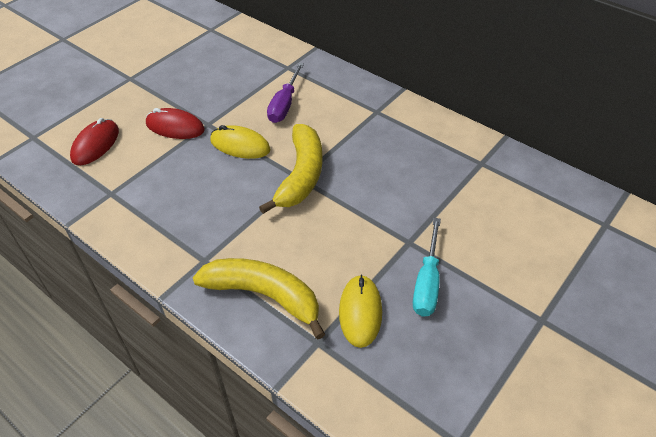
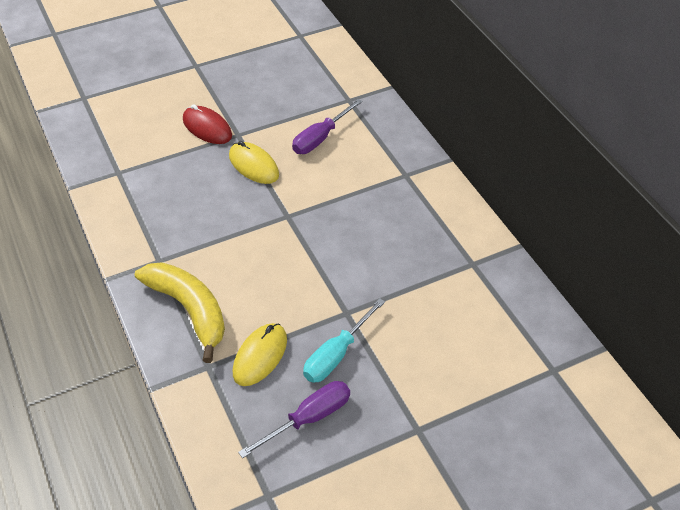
camera: 25 degrees right, 0 degrees up
red mouse [70,118,119,165] -> none
yellow banana [259,124,322,214] -> none
none -> purple screwdriver [238,381,350,458]

